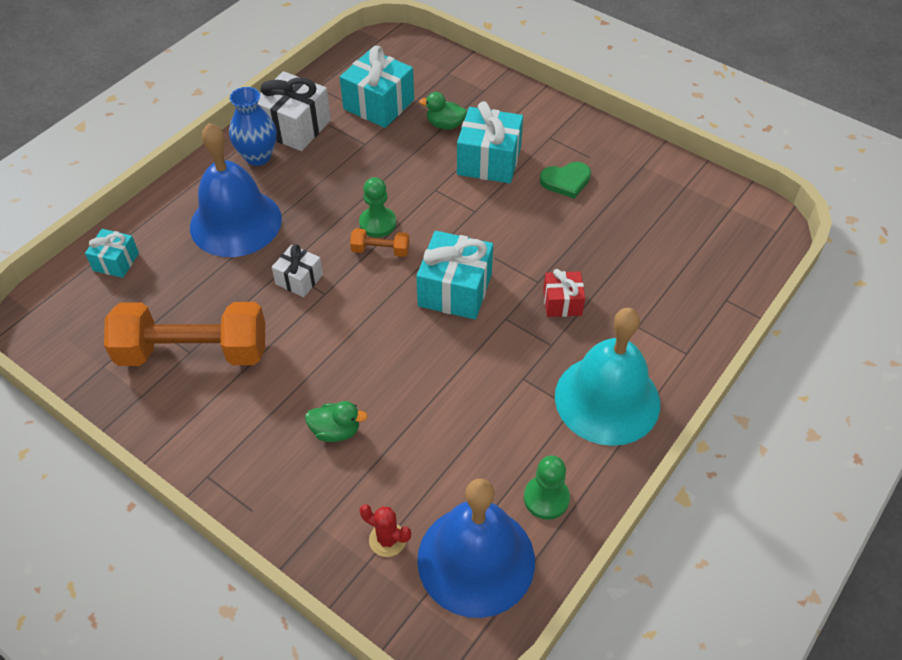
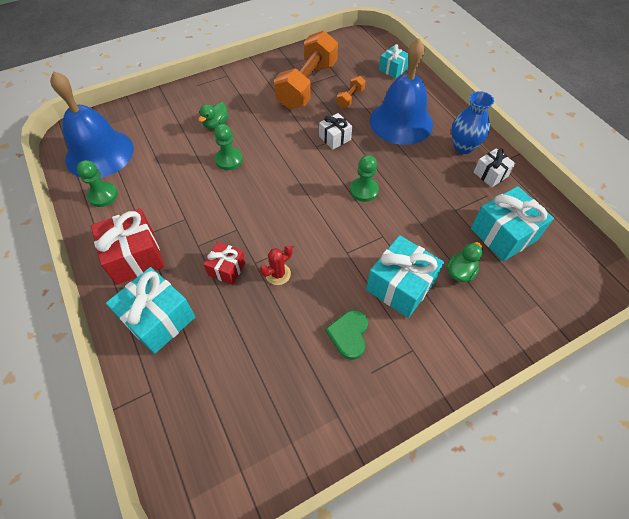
camera: 115 degrees right, 5 degrees up
white gift [258,71,331,151] -> white gift [474,148,515,187], size x0.57
orange dumbbell [350,229,409,257] -> orange dumbbell moved to [337,76,366,108]
red cactus [360,504,411,557] -> red cactus moved to [260,245,292,285]
turquoise gift [416,231,493,319] -> turquoise gift moved to [106,267,195,354]
turquoise bell [555,308,660,446] -> red gift [91,208,165,285]
none -> green pawn [214,124,243,170]

